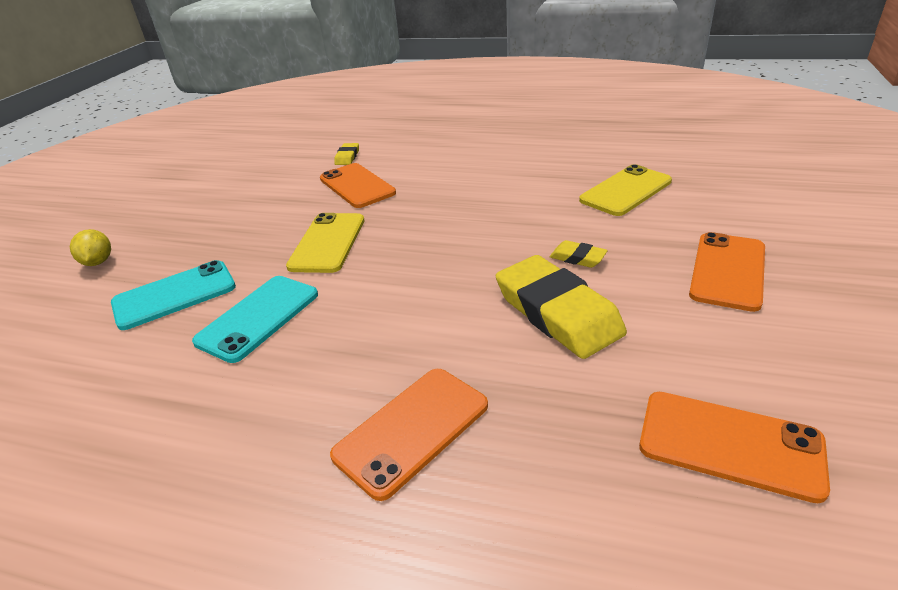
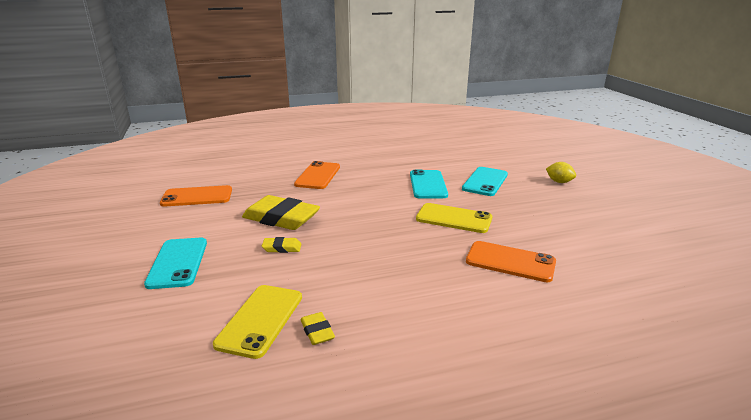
camera: 145 degrees right, 10 degrees down
yellow phone [286,213,365,273] -> yellow phone turned 45 degrees counterclockwise [416,203,492,233]
yellow eraser [334,143,359,165] -> yellow eraser moved to [301,312,335,345]
orange phone [689,232,765,312] -> turquoise phone [144,238,207,289]

